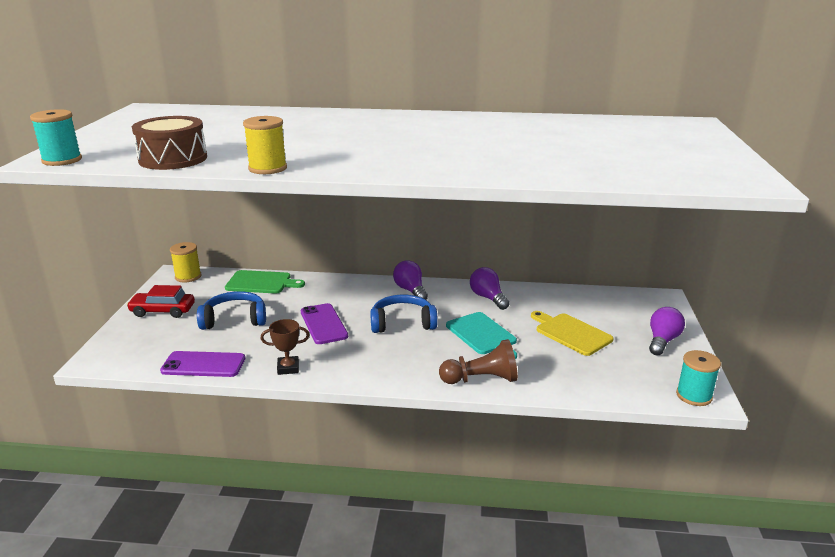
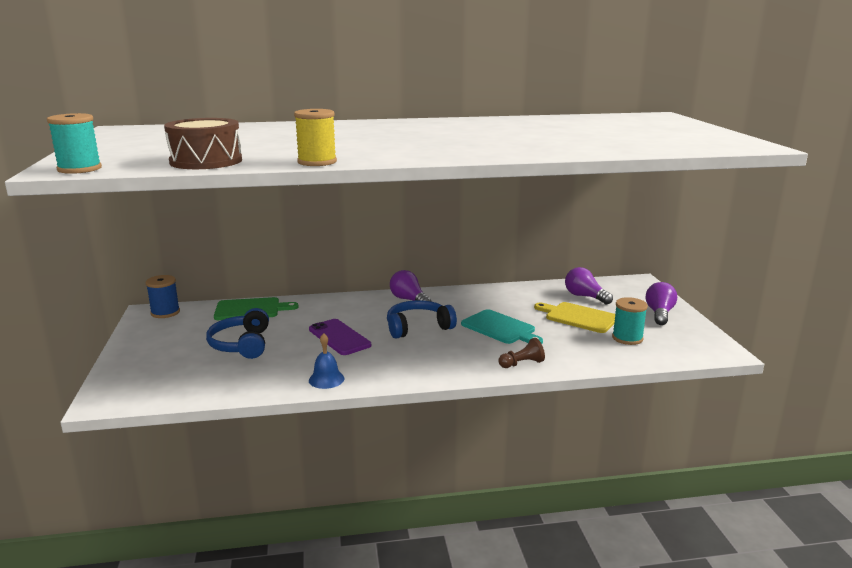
camera: 15 degrees left, 5 degrees down
red car [127,285,195,318] -> none
purple phone [160,351,245,377] -> none
yellow spool [170,242,201,282] -> blue spool [146,275,180,318]
blue headphones [197,291,266,330] -> blue headphones turned 75 degrees counterclockwise [206,308,269,359]
brown trophy [261,319,310,375] -> blue bell [309,333,344,389]
brown pawn [439,339,518,384] -> brown pawn [498,338,545,368], size x0.61
purple light bulb [470,267,510,310] -> purple light bulb moved to [565,267,613,304]
turquoise spool [676,350,721,406] -> turquoise spool moved to [612,297,648,345]

